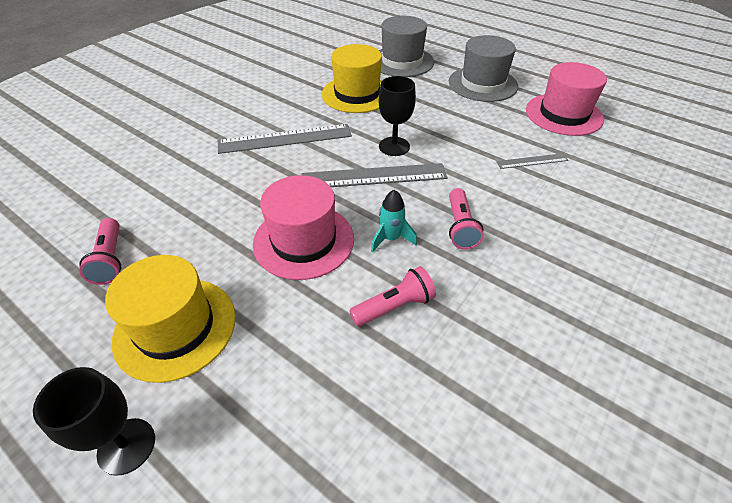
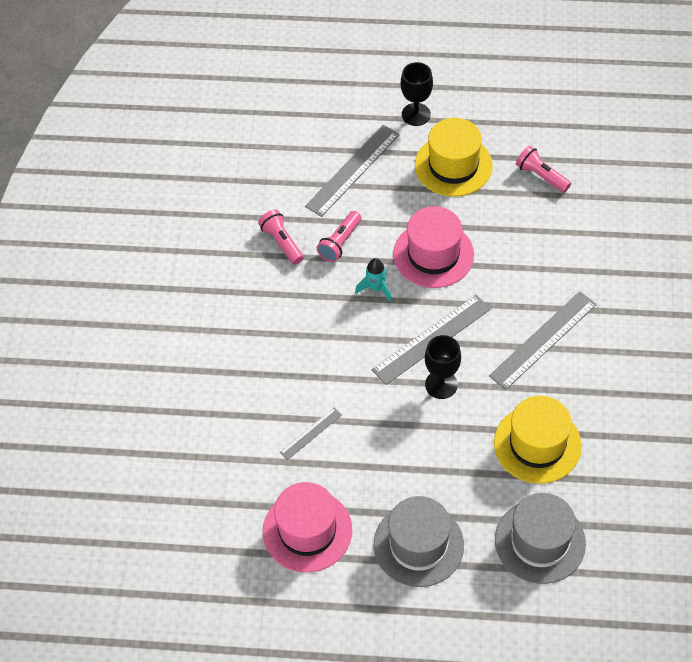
camera: 150 degrees right, 10 degrees up
pink flashlight [449,188,484,250] -> pink flashlight moved to [258,209,303,265]
none -> grey ruler [305,125,400,217]

